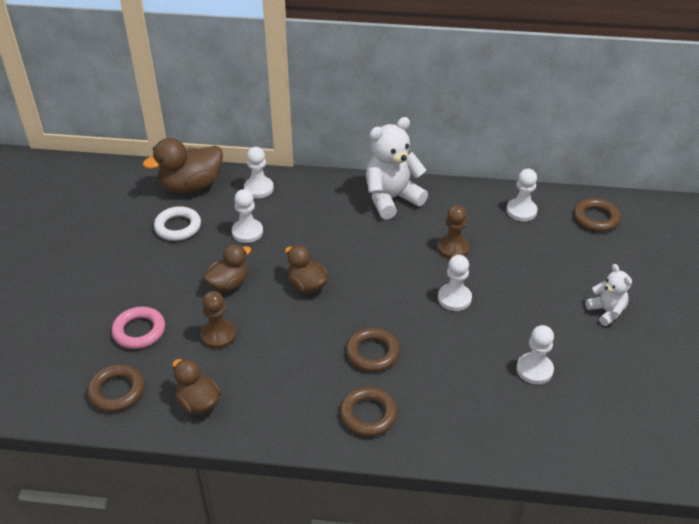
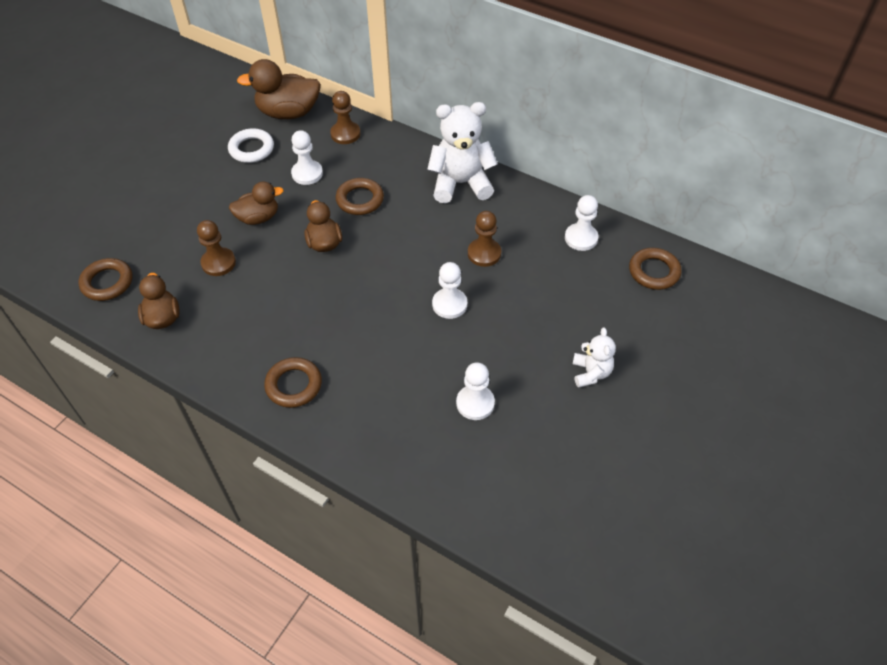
camera: 25 degrees right, 10 degrees up
pink ring [111,307,165,349] -> none
white pawn [244,147,274,198] -> brown pawn [330,91,361,144]
brown ring [346,328,400,372] -> brown ring moved to [336,178,384,215]

